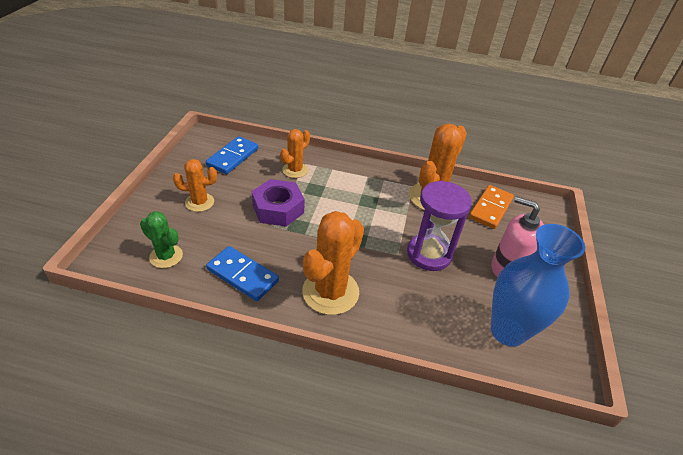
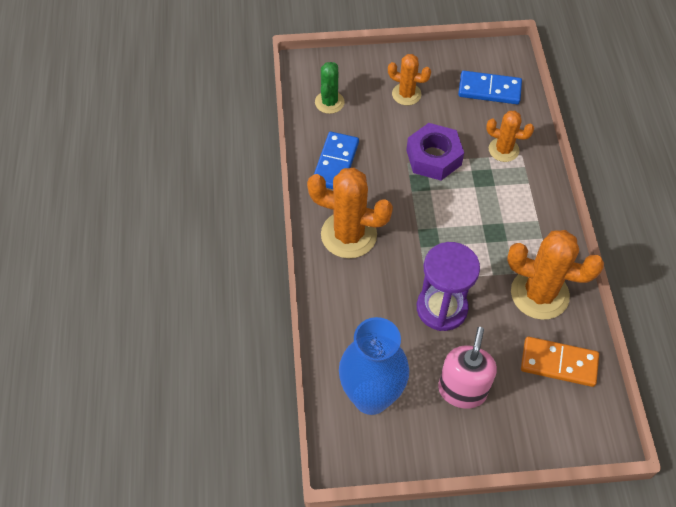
camera: 75 degrees right, 15 degrees up
orange cactus [173,159,217,212] -> orange cactus turned 45 degrees counterclockwise [388,54,431,105]

